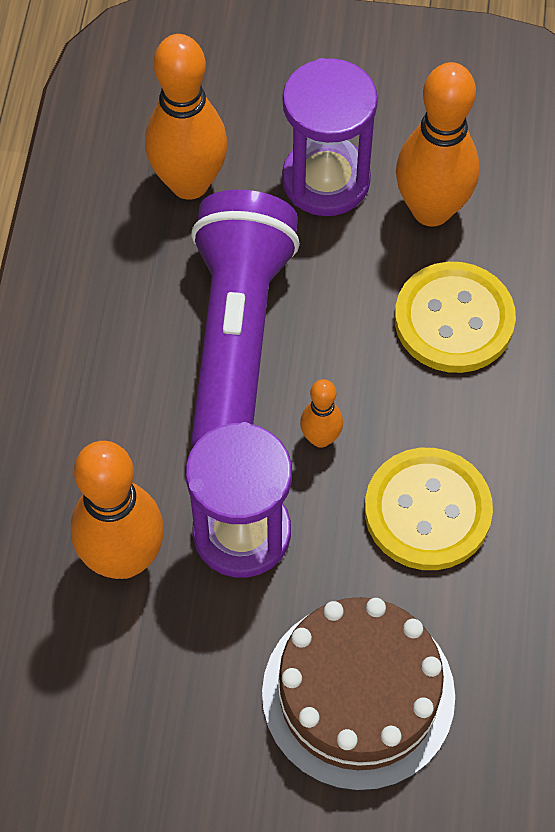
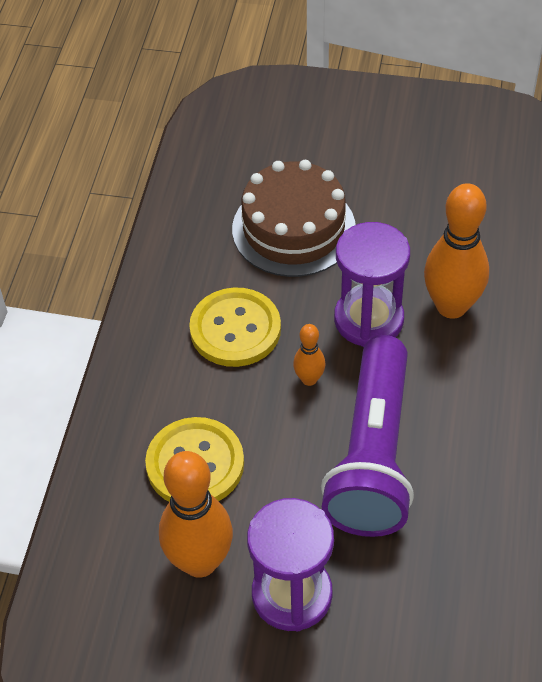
camera: 175 degrees left, 10 degrees down
orange bowling pin [145,34,227,200] -> none

